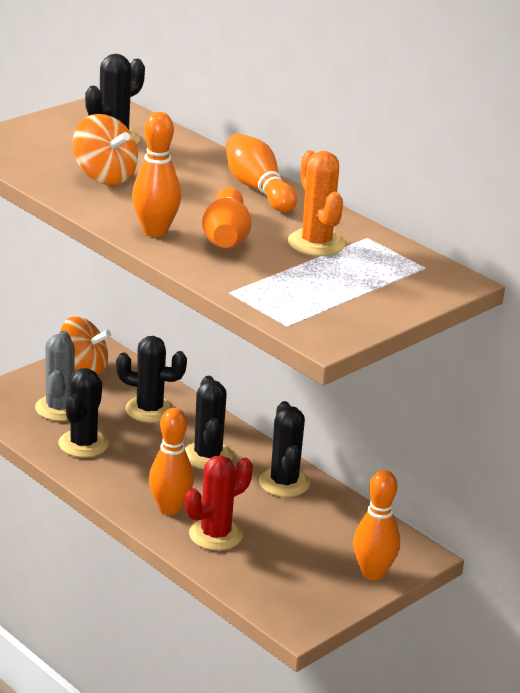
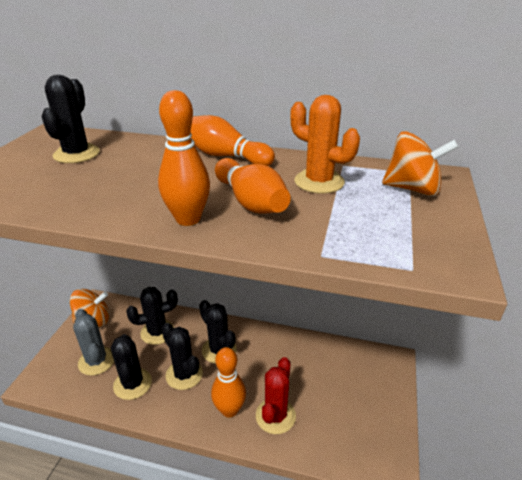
camera: 30 degrees left, 5 degrees up
orange spinning top [73,114,138,185] -> orange spinning top moved to [382,131,458,196]
black cactus [259,401,310,497] -> black cactus moved to [161,323,203,390]
orange bowling pin [353,470,400,580] -> none

